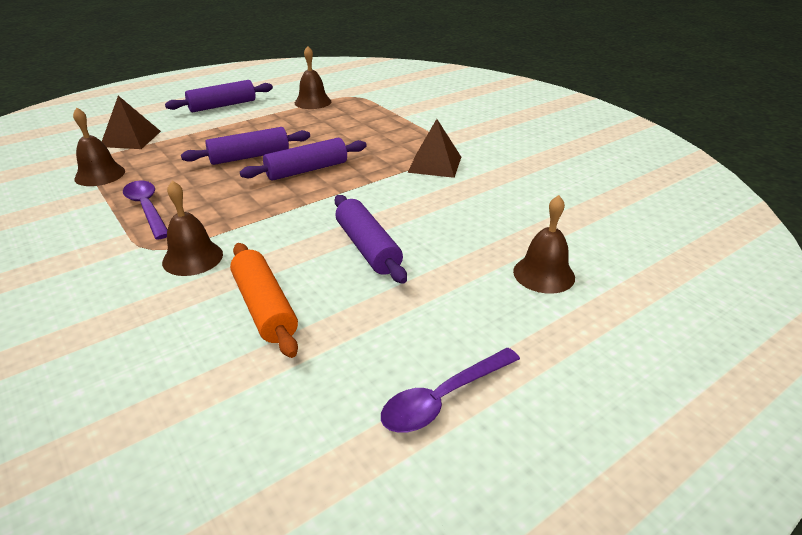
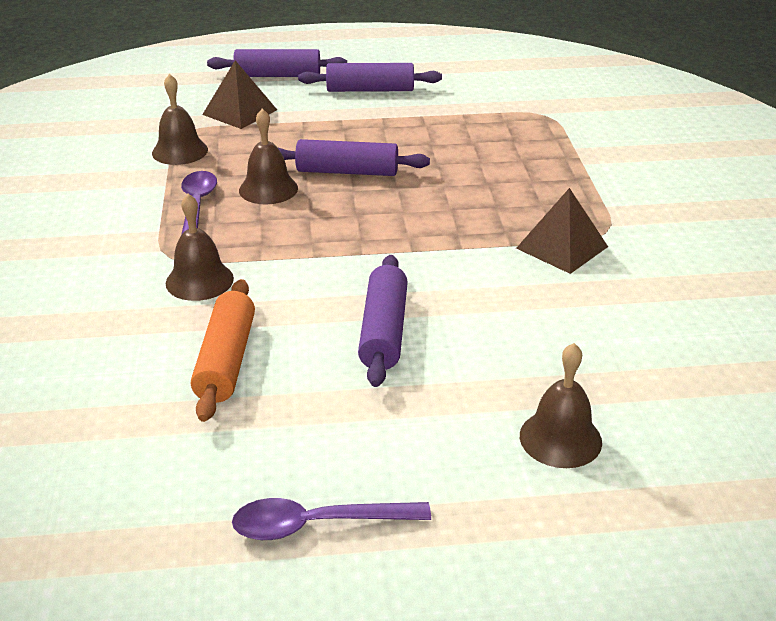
camera: 30 degrees right, 0 degrees up
purple rolling pin [240,138,367,181] -> purple rolling pin moved to [207,49,347,77]
brown bell [295,46,331,109] -> brown bell moved to [239,109,298,204]

